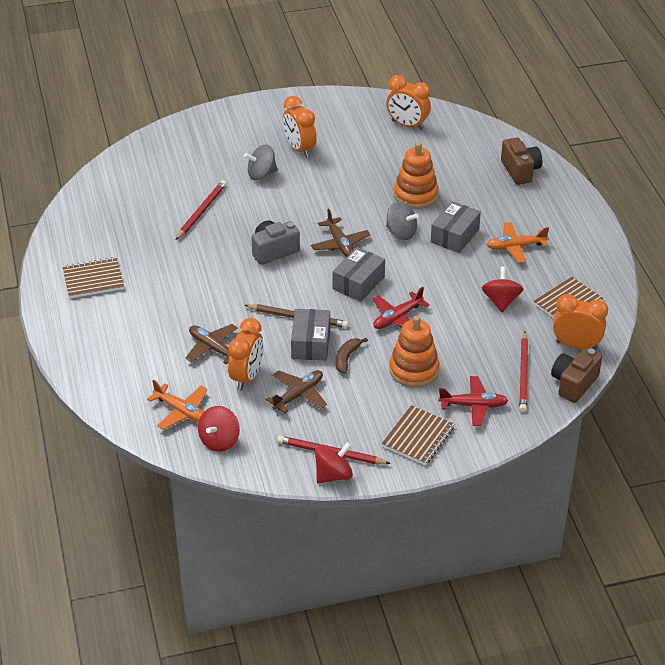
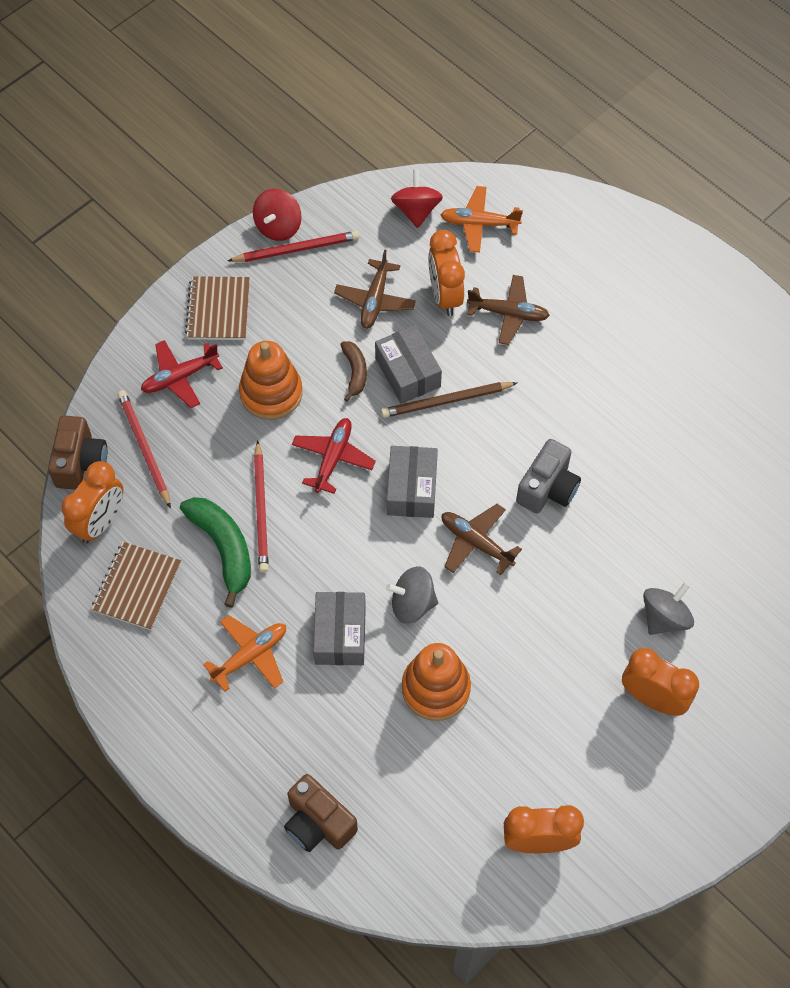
camera: 150 degrees right, 20 degrees up
brown notebook [63,257,124,298] -> none
red pencil [176,180,227,240] -> red pencil moved to [254,440,269,572]
red spinning top [482,266,523,312] -> green banana [180,497,251,608]
orange clock [553,294,608,350] -> orange clock turned 45 degrees counterclockwise [61,461,123,544]

